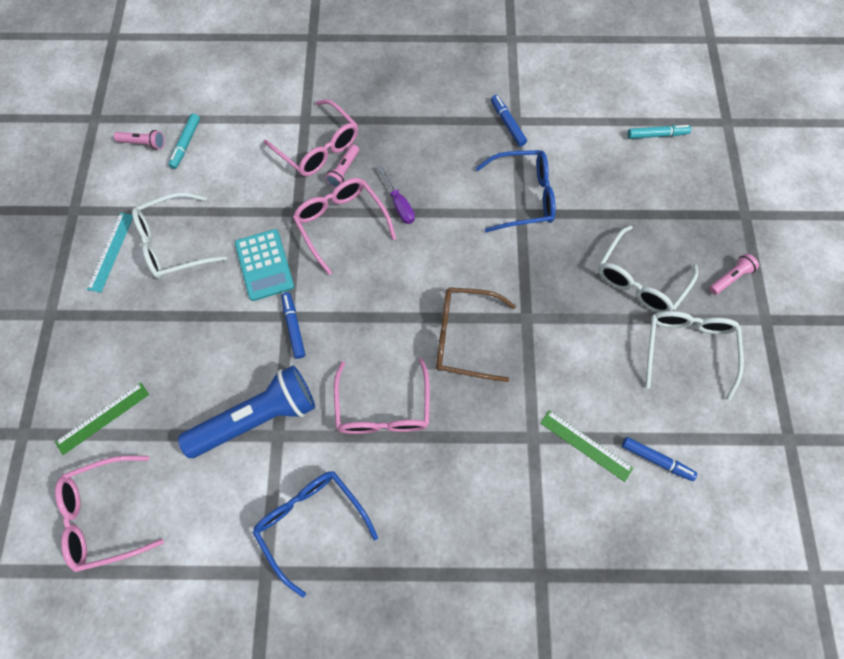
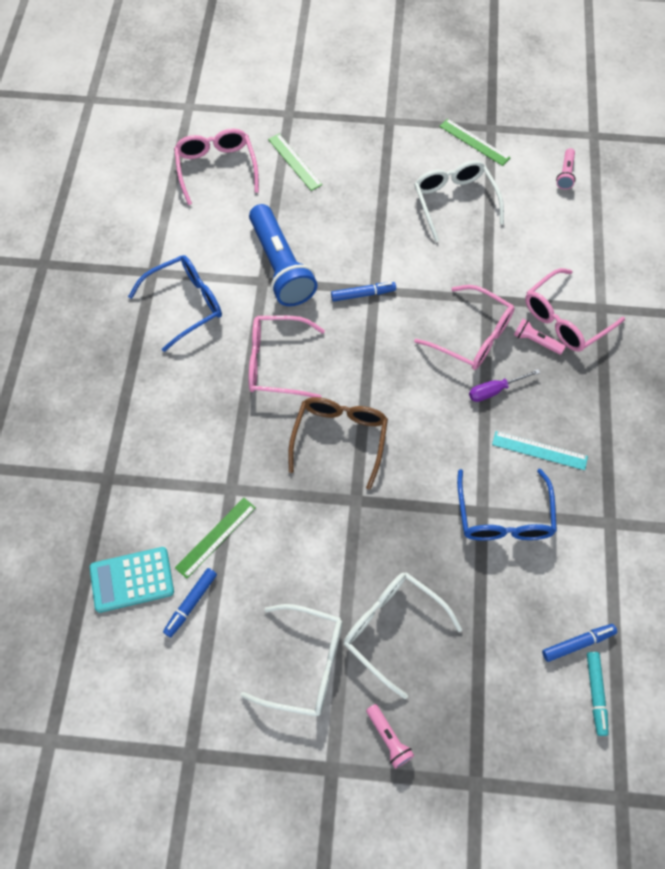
camera: 95 degrees right, 5 degrees down
turquoise ruler [87,213,133,293] -> turquoise ruler moved to [492,431,588,470]
turquoise marker [168,113,200,169] -> none
turquoise calculator [235,229,294,301] -> turquoise calculator moved to [90,547,174,613]
pink glasses [293,178,396,275] -> pink glasses turned 60 degrees clockwise [414,285,515,370]
blue marker [491,95,527,146] -> blue marker moved to [542,624,617,662]
none -> green ruler [439,119,511,166]

